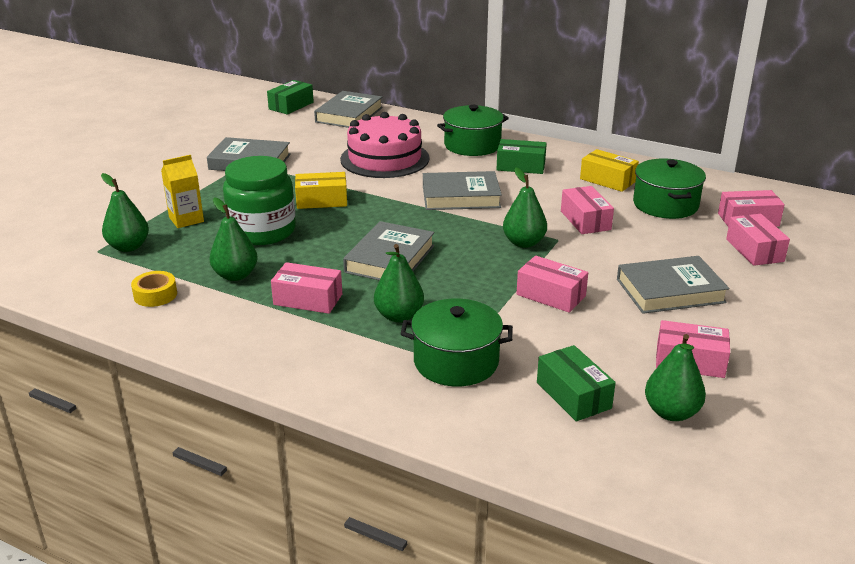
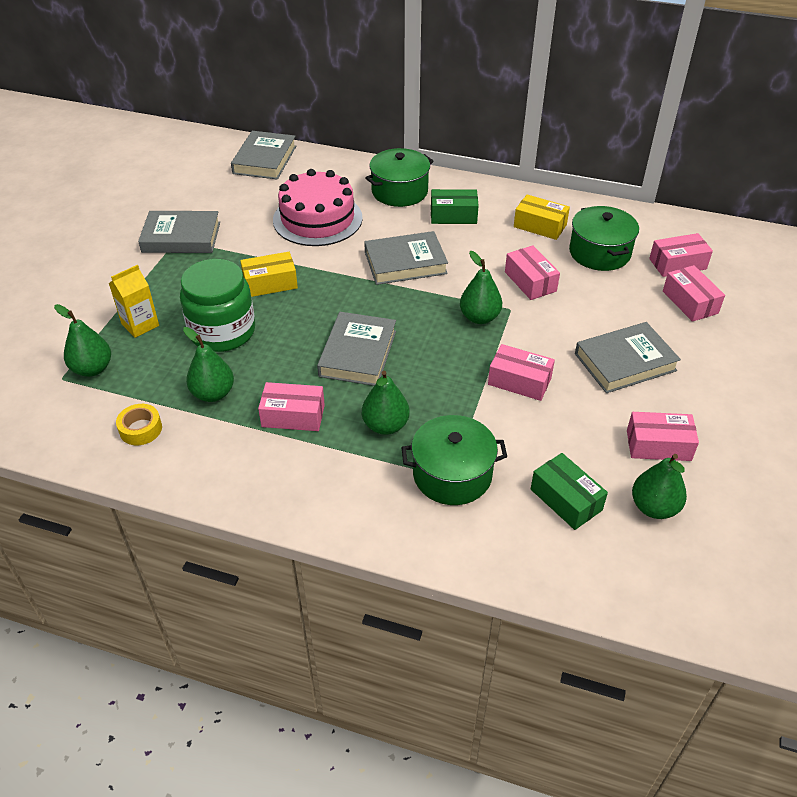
camera: 10 degrees left, 15 degrees up
green box [267,80,314,114] -> none

